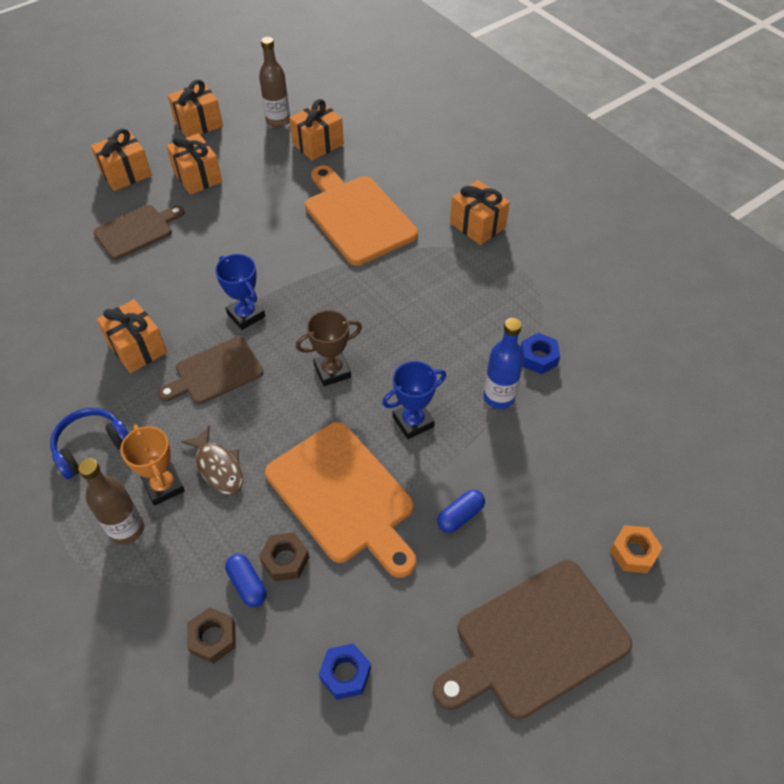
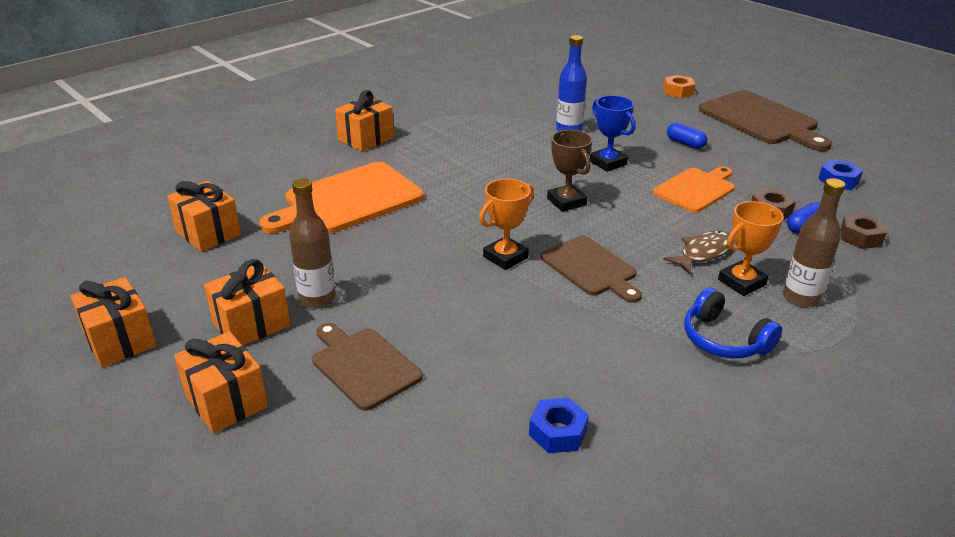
camera: 95 degrees left, 20 degrees down
orange gift [96,299,167,373] -> none
blue trophy [215,254,265,330] -> orange trophy [479,179,534,270]
brown bottle [259,37,290,128] -> brown bottle moved to [289,178,336,308]
orange cutting board [265,422,416,578] -> orange cutting board [653,166,735,213], size x0.63
blue nut [521,333,560,374] -> blue nut moved to [529,398,589,453]

